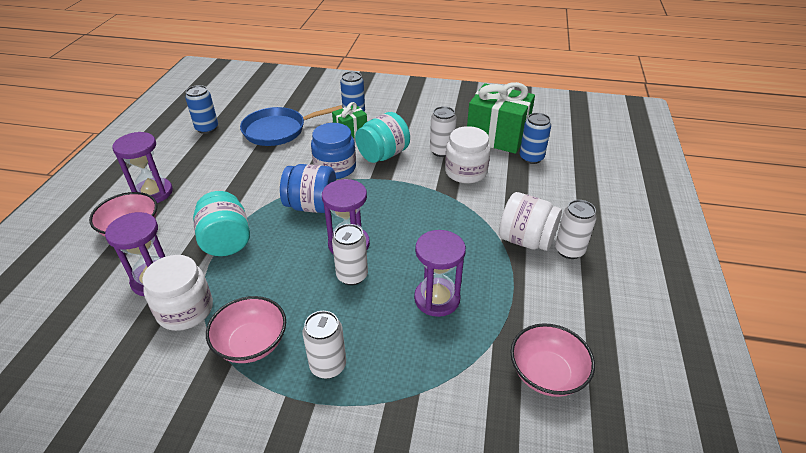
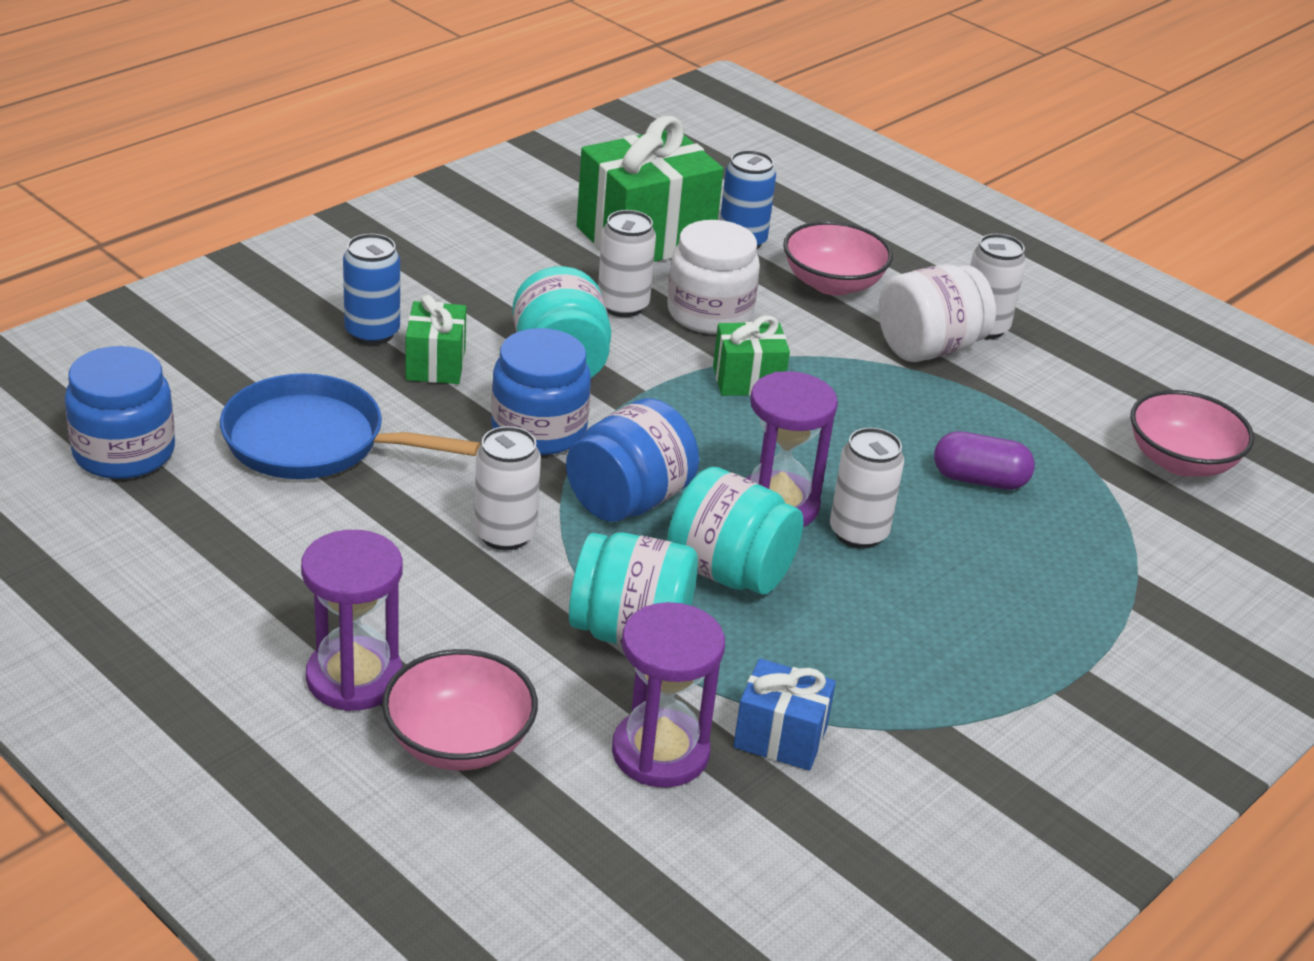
camera: 60 degrees left, 5 degrees down
white jar [142,255,213,331] -> blue gift [733,658,836,771]
blue can [185,85,218,134] -> none
pink bowl [206,296,286,363] -> pink bowl moved to [783,221,893,296]
blue pan [240,105,343,146] -> blue pan turned 90 degrees clockwise [220,373,480,479]
white can [302,311,346,379] -> white can moved to [474,426,541,551]
purple hourglass [414,230,466,317] -> purple capsule [934,431,1035,490]
none -> blue jar [65,346,175,479]
none -> turquoise jar [667,467,803,595]
none -> green gift [713,316,790,396]

